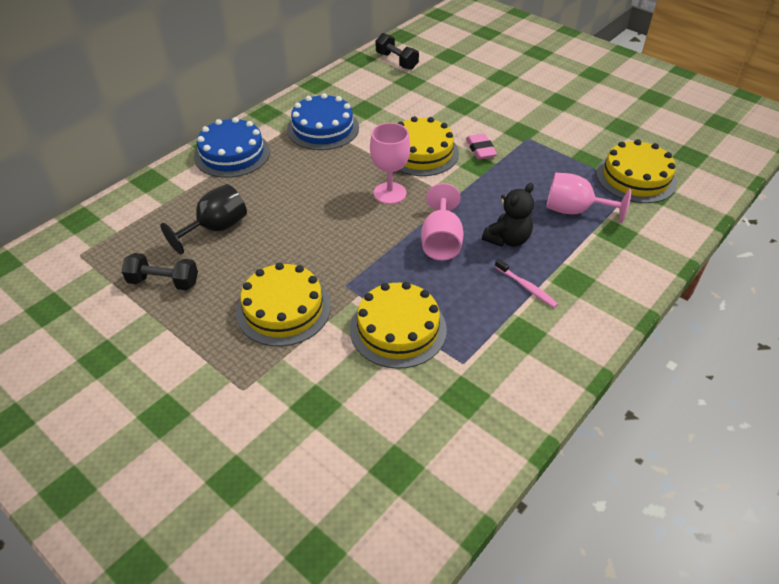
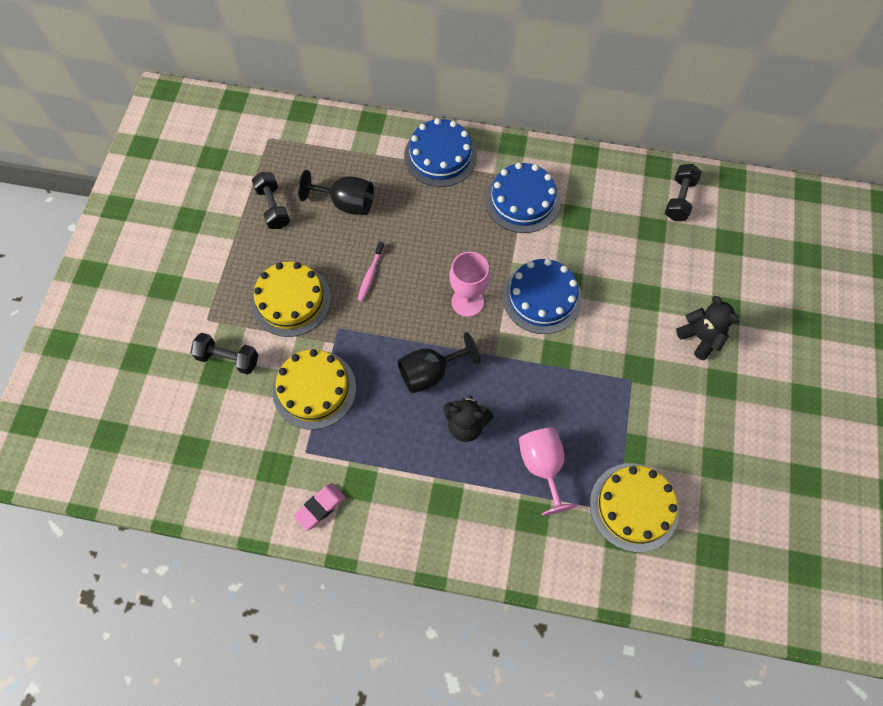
camera: 60 degrees right, 20 degrees up
yellow cake [398,116,459,176] -> blue cake [503,259,582,334]
pink goblet [421,183,463,260] -> black goblet [398,332,481,394]
pink eraser [466,133,497,159] -> pink eraser moved to [293,483,345,531]
pink toothbrush [495,259,558,308] -> pink toothbrush moved to [357,241,384,301]
none -> black dumbbell [190,333,258,375]
none -> black teddy bear [676,296,739,360]

